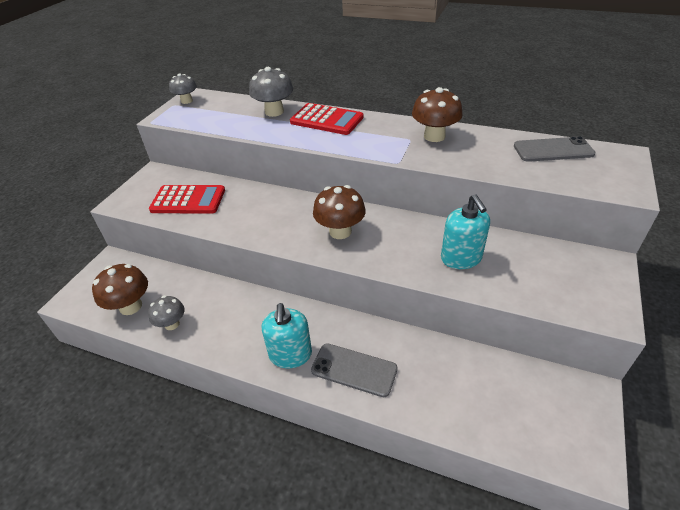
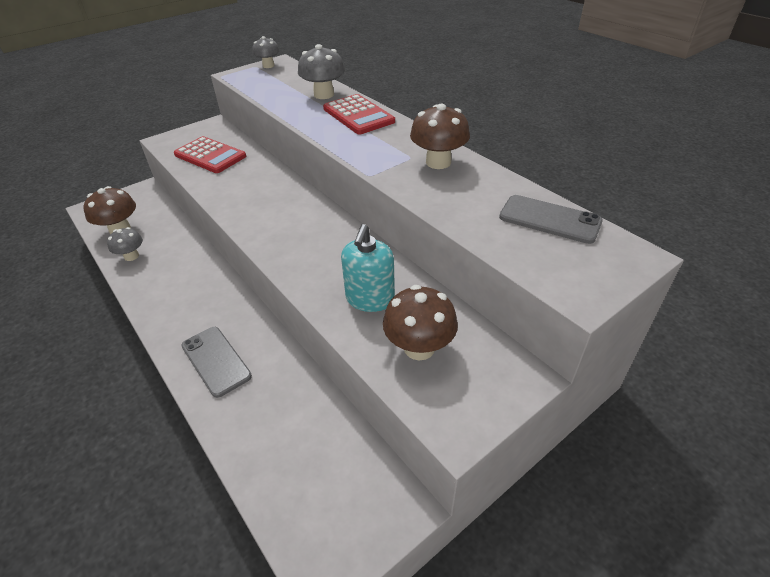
camera: 30 degrees right, 0 degrees up
turquoise soap dispenser [262,303,312,368] -> none
brown mushroom [313,185,366,239] -> brown mushroom moved to [383,285,458,360]

